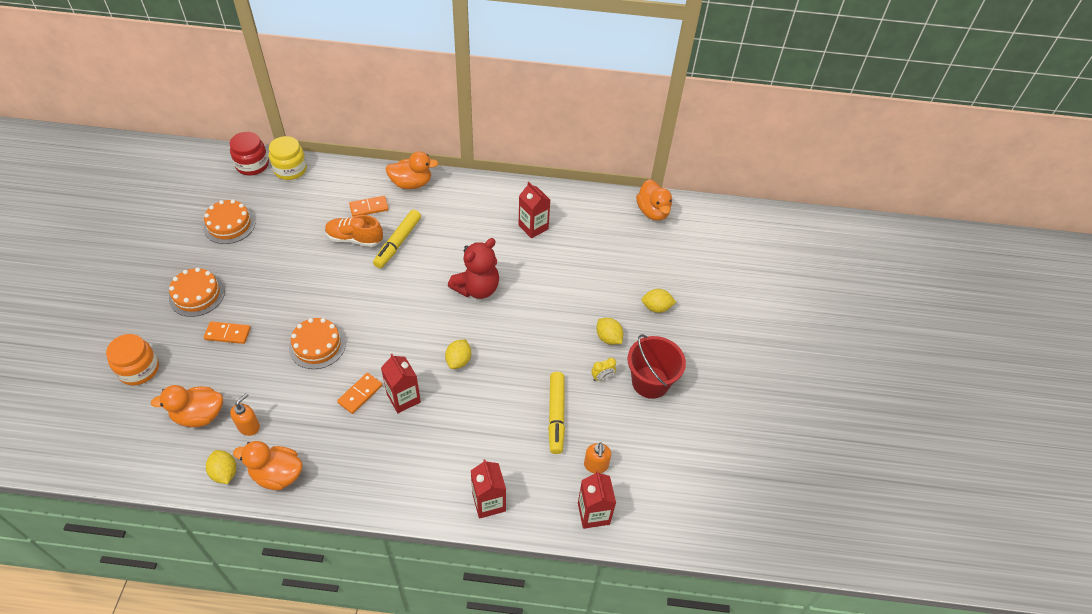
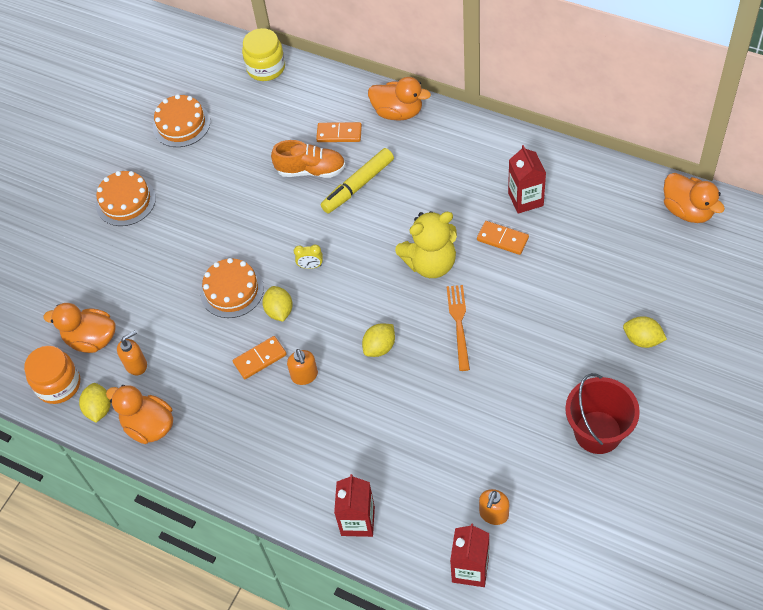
camera: 30 degrees right, 5 degrees up
orange jar [106,334,159,385] -> orange jar moved to [24,346,80,404]
orange domino [204,321,251,344] -> orange domino moved to [477,221,529,255]
red jar [230,132,269,175] -> none
orange shoe [325,215,383,247] -> orange shoe turned 150 degrees clockwise [271,140,346,178]
red carton [381,354,421,413] -> orange soap dispenser [287,349,318,385]
red teddy bear [448,238,499,299] -> yellow teddy bear [395,211,457,278]
yellow marker [548,372,565,454] -> none
yellow clock [591,358,616,381] -> yellow clock moved to [294,244,323,269]
yellow lemon [597,318,623,345] -> yellow lemon moved to [262,286,293,321]
orange duck [636,179,672,221] -> orange duck turned 45 degrees counterclockwise [664,173,725,223]
none -> orange fork [446,285,470,371]

